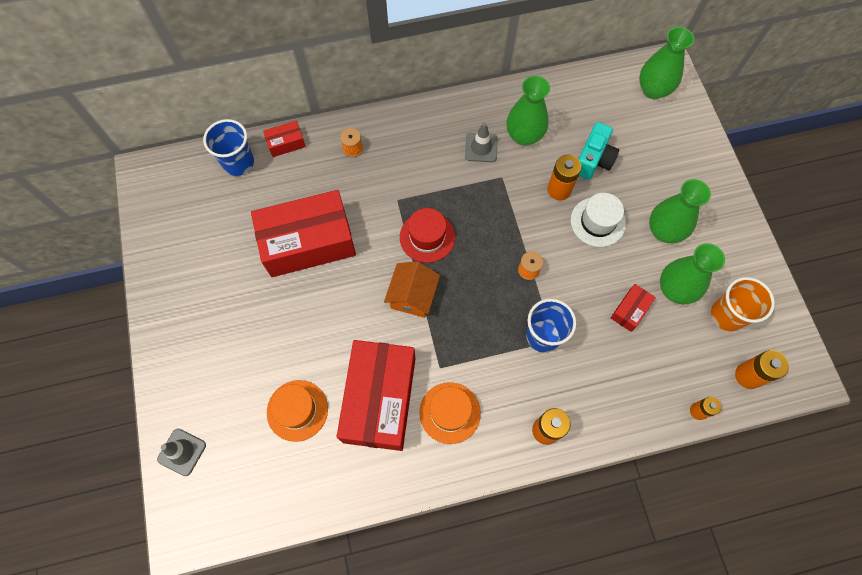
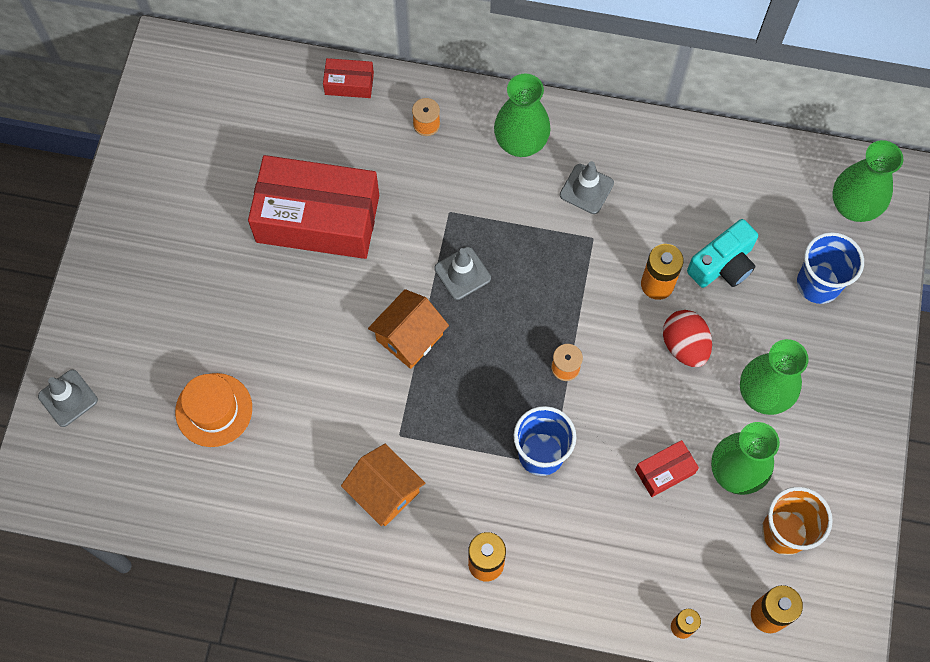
camera: 25 degrees right, 0 degrees up
blue cup [203,119,254,176] -> blue cup moved to [797,232,864,304]
red box [337,340,415,451] -> none
red hat [400,208,455,263] -> grey traffic cone [434,247,491,300]
orange hat [419,382,481,444] -> orange house [341,444,425,526]
green vase [507,76,550,146] -> green vase moved to [494,74,551,157]
white hat [570,193,626,247] -> red egg [663,310,712,367]

